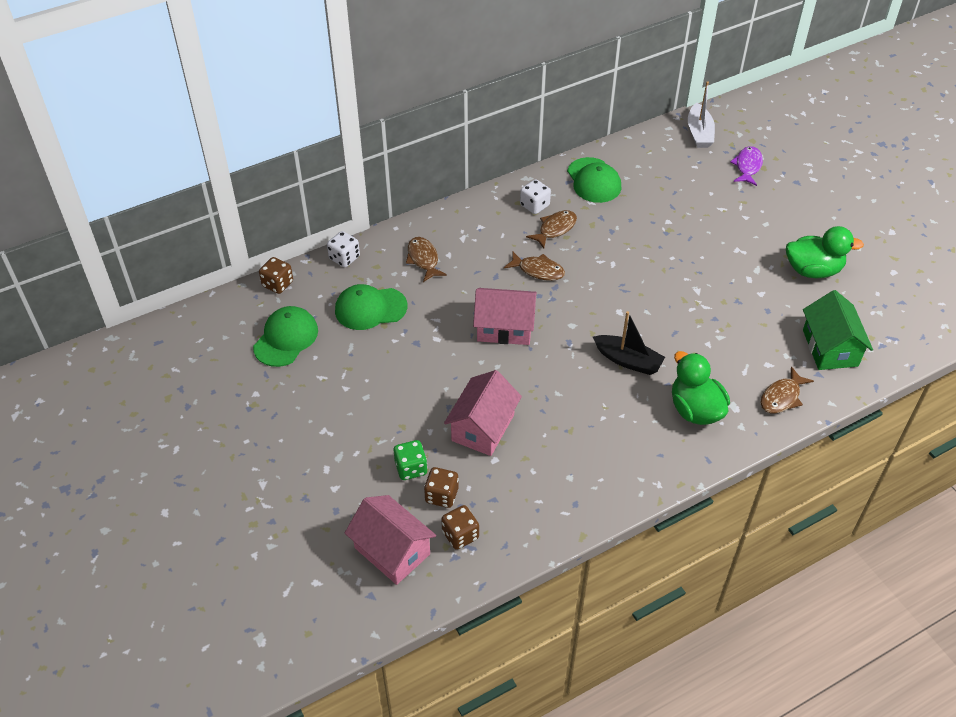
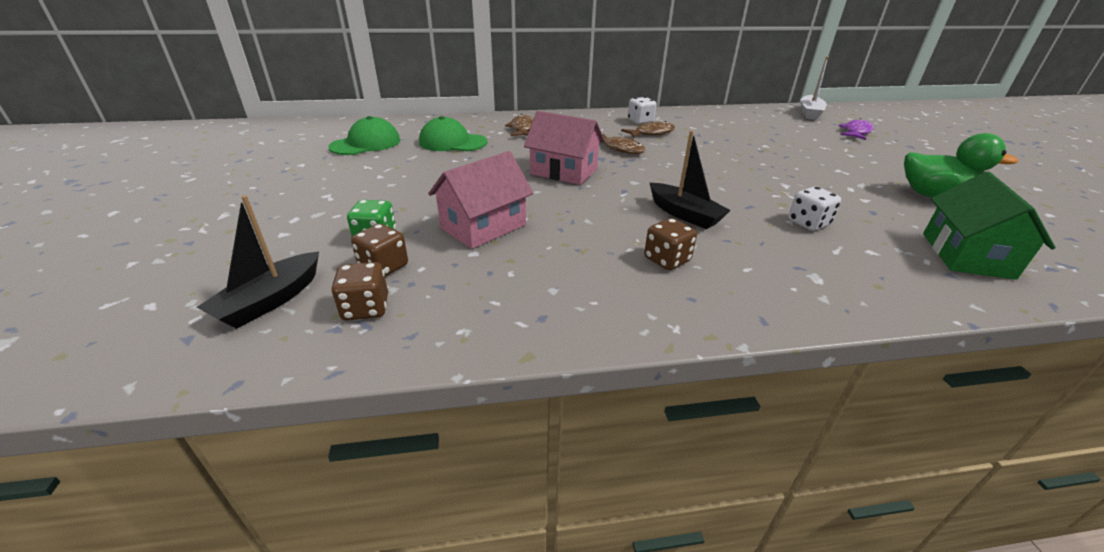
camera: 20 degrees right, 15 degrees down
brown dice [259,257,293,294] -> brown dice moved to [644,218,697,270]
white dice [327,231,360,267] -> white dice moved to [788,186,841,231]
pink house [345,495,436,585] -> black boat [197,195,319,329]
green cap [567,157,621,203] -> none
green duck [672,351,730,425] -> none
brown fish [761,366,814,414] -> none

